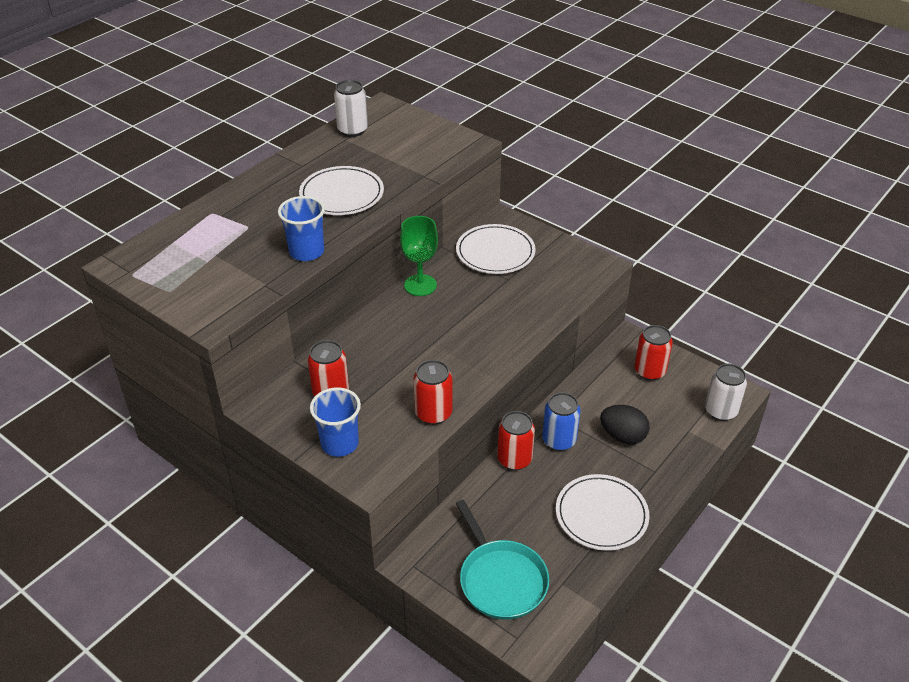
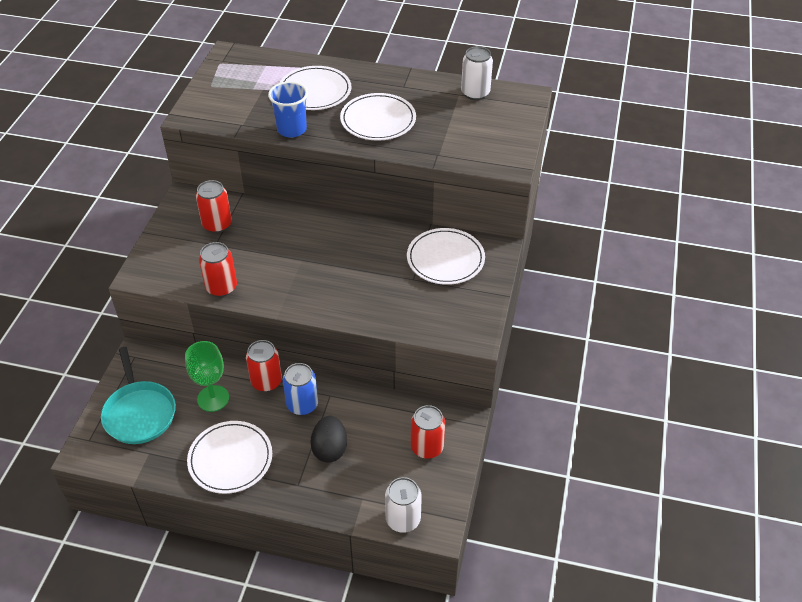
camera: 65 degrees right, 5 degrees up
blue cup [310,388,361,457] -> none
green goblet [400,216,438,296] -> green goblet moved to [185,341,229,412]
turquoise pan [456,500,549,620] -> turquoise pan turned 60 degrees counterclockwise [101,347,176,444]
none -> white plate [279,66,351,110]

